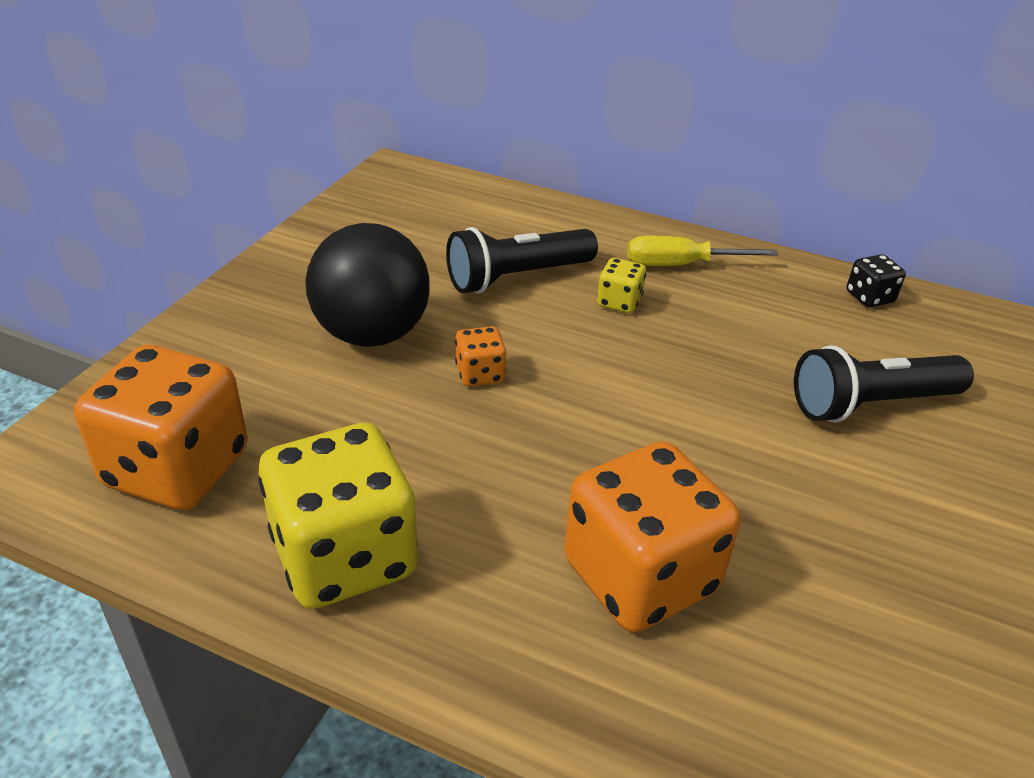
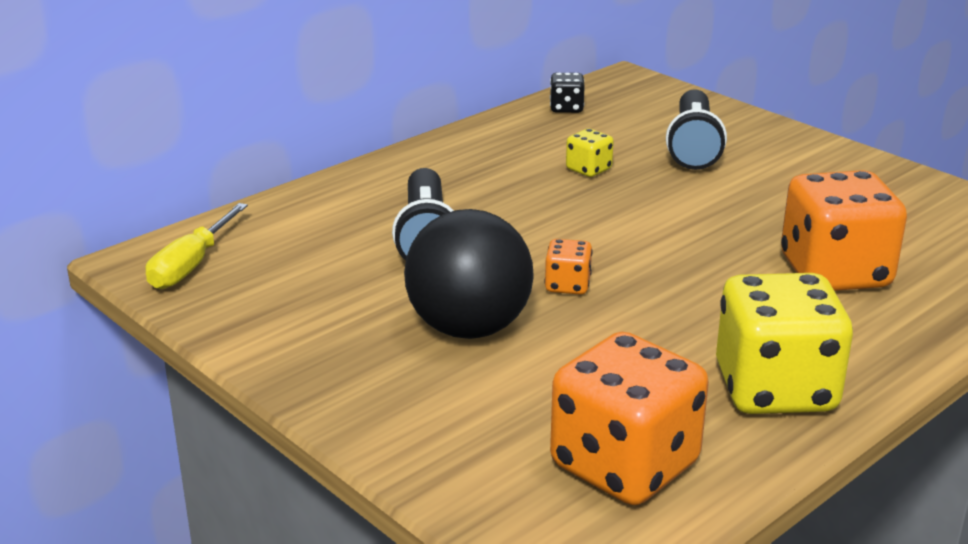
camera: 65 degrees left, 10 degrees down
yellow dice [597,258,646,313] -> yellow dice moved to [566,129,614,177]
yellow screwdriver [627,236,779,266] -> yellow screwdriver moved to [146,203,248,289]

